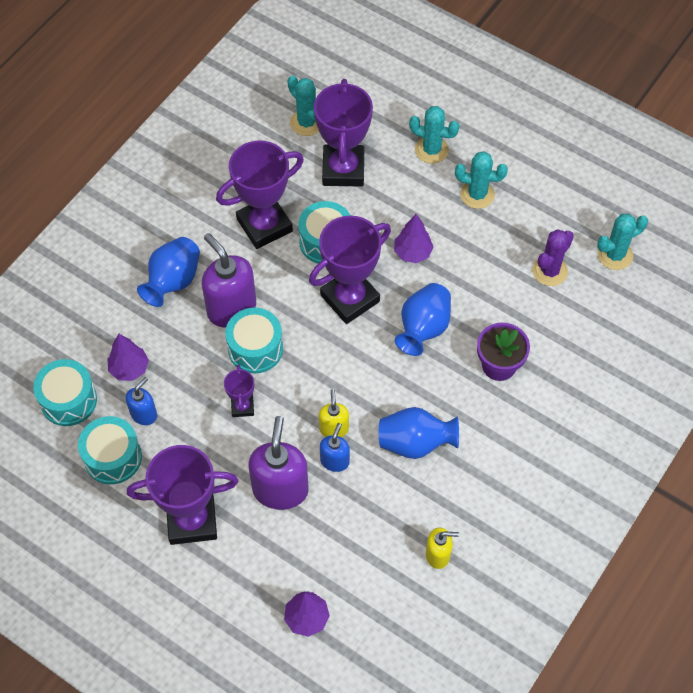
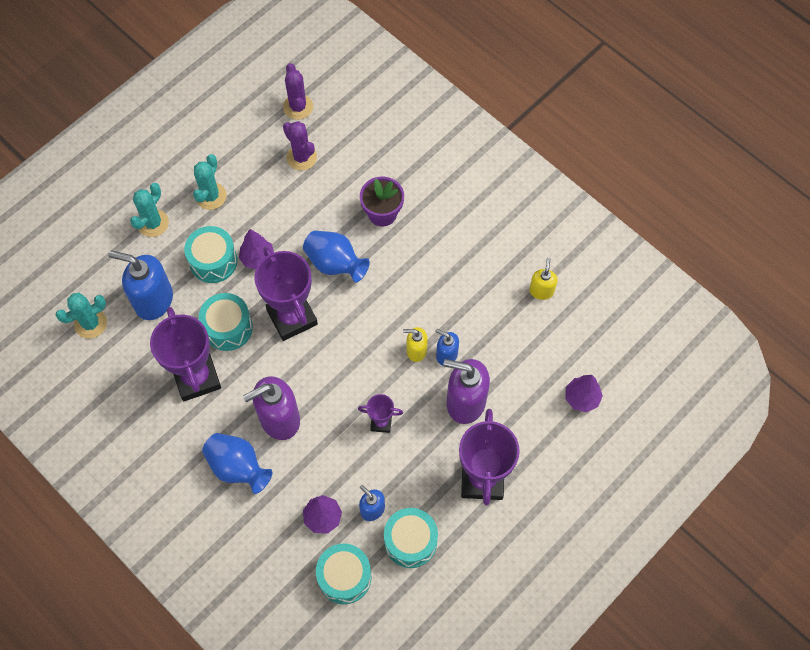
camera: 80 degrees left, 5 degrees up
turquoise drum [225,308,283,373] -> turquoise drum moved to [184,226,238,283]
purple trophy [314,79,373,187] -> blue soap dispenser [108,250,173,320]
blue vase [379,407,459,459] -> none
turquoise cactus [597,214,648,270] -> purple cactus [283,63,313,120]

